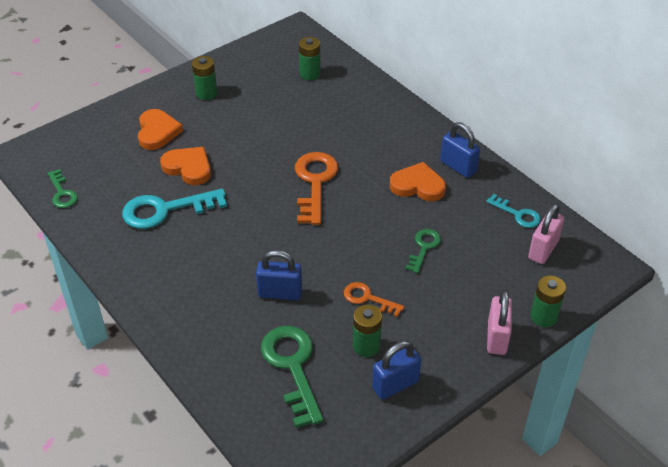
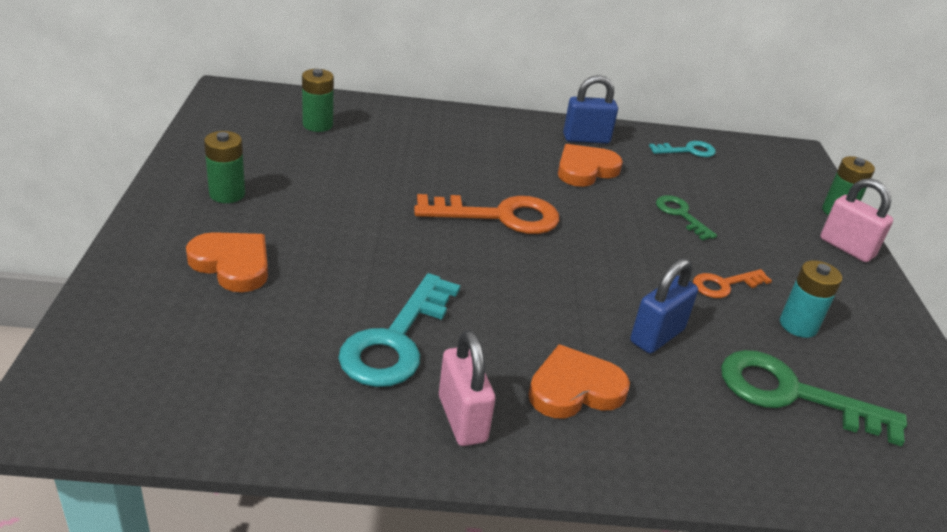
camera: 55 degrees left, 10 degrees down
green key [48,169,78,208] -> none
orange heart [160,147,211,185] -> orange heart moved to [528,344,630,418]
orange key [295,152,338,225] -> orange key turned 135 degrees clockwise [414,194,559,234]
green battery [353,304,382,357] -> turquoise battery [780,260,842,338]
blue padlock [372,341,421,400] -> none
pink padlock [528,204,564,264] -> pink padlock moved to [439,330,495,446]

